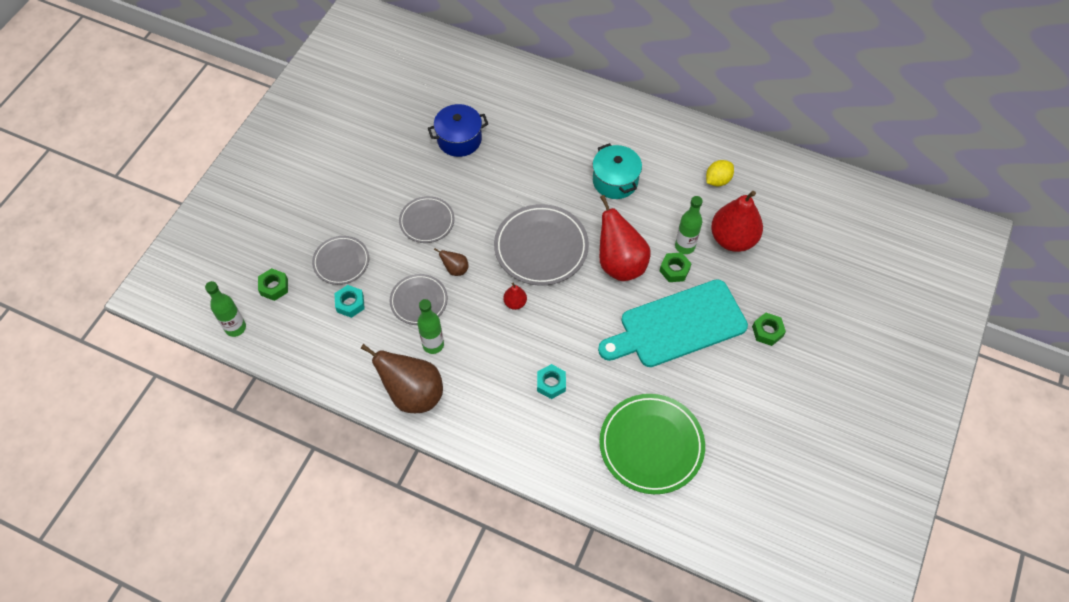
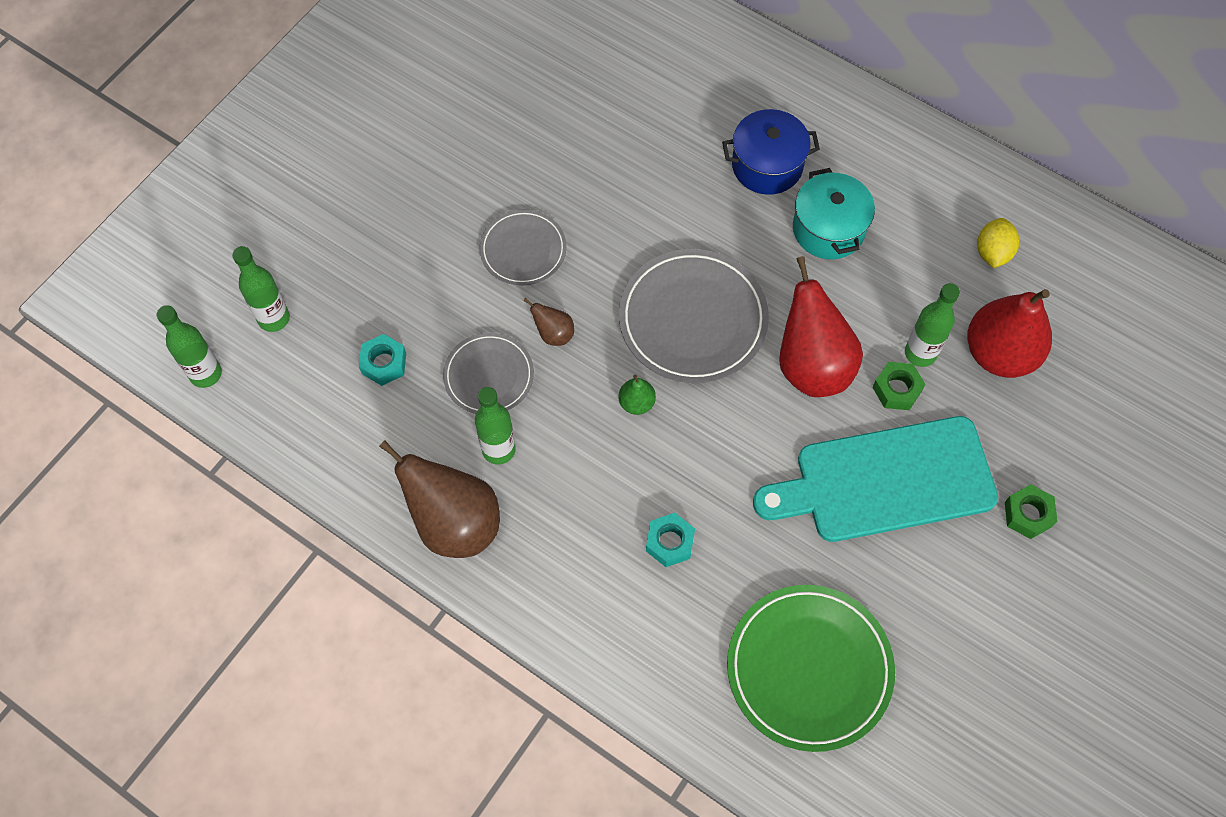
camera: 10 degrees right, 5 degrees up
green nut [258,268,288,301] -> green bottle [232,246,290,332]
grey plate [312,236,369,285] -> none
blue pot [428,104,488,157] -> blue pot moved to [722,109,820,195]
red pear [503,283,527,310] -> green pear [618,374,656,415]
yellow lemon [706,160,734,187] -> yellow lemon turned 45 degrees counterclockwise [977,218,1019,268]

